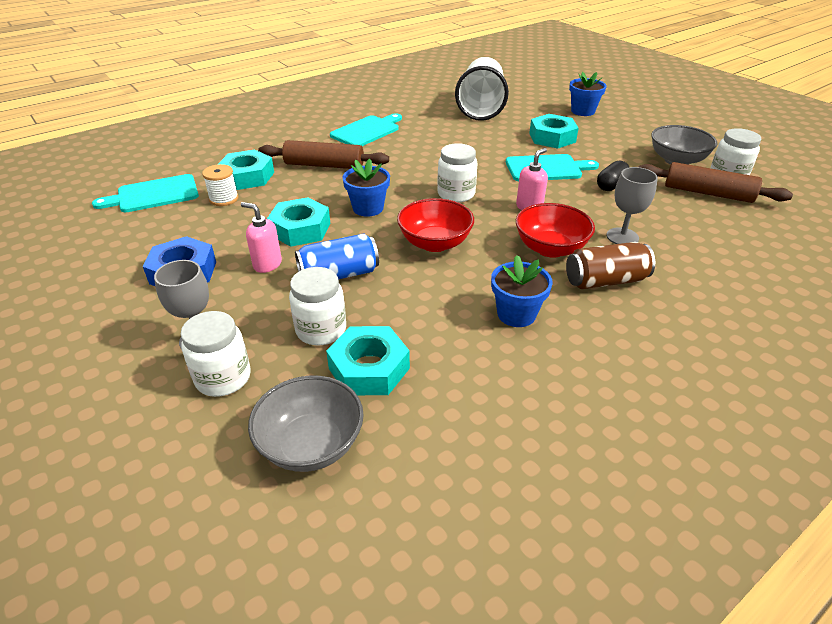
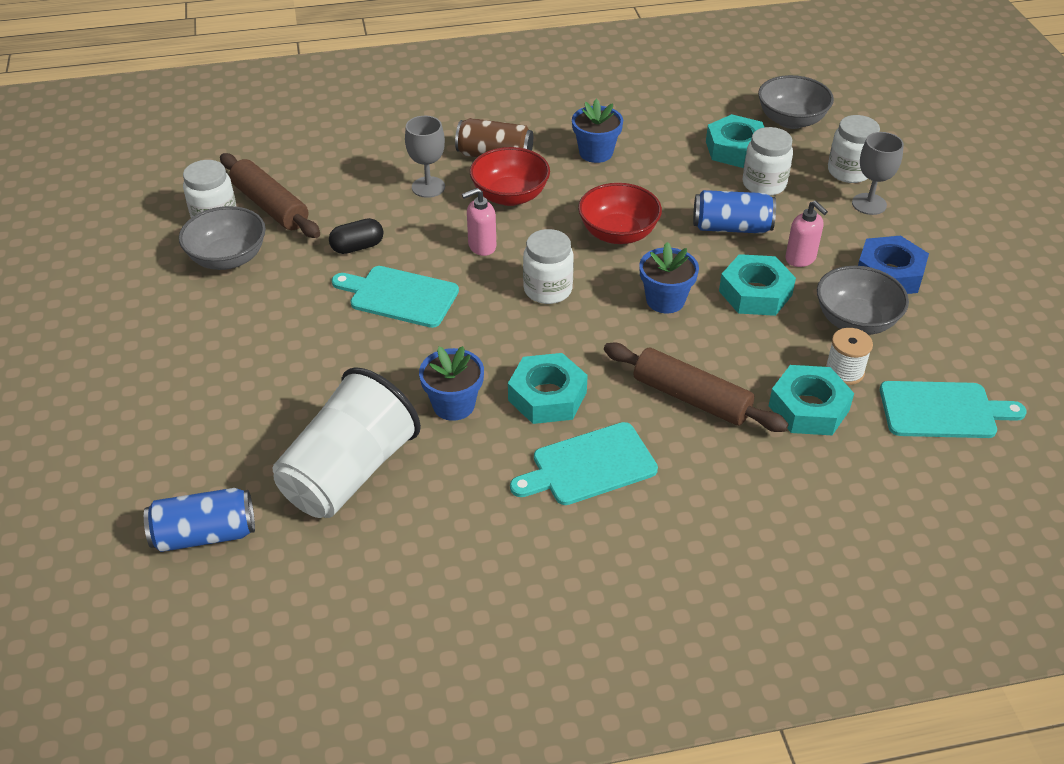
camera: 155 degrees left, 5 degrees up
turquoise nut [529,114,579,149] -> turquoise nut moved to [508,353,588,424]
blue flower pot [569,72,607,116] -> blue flower pot moved to [419,346,484,421]
none -> blue can [144,488,255,552]
none -> grey bowl [817,266,909,335]

